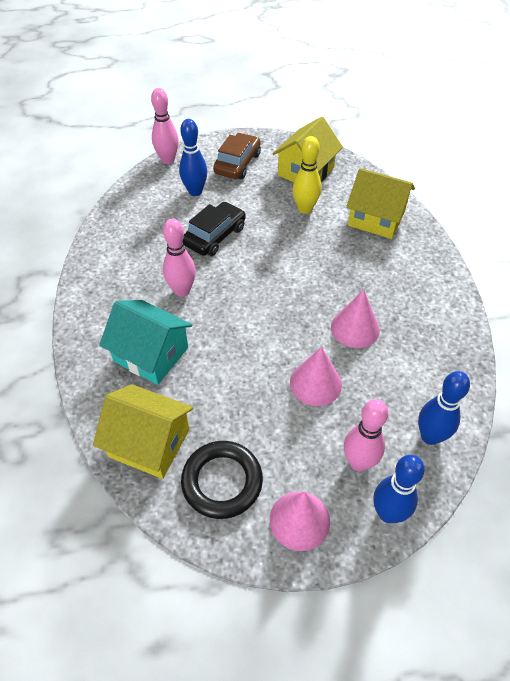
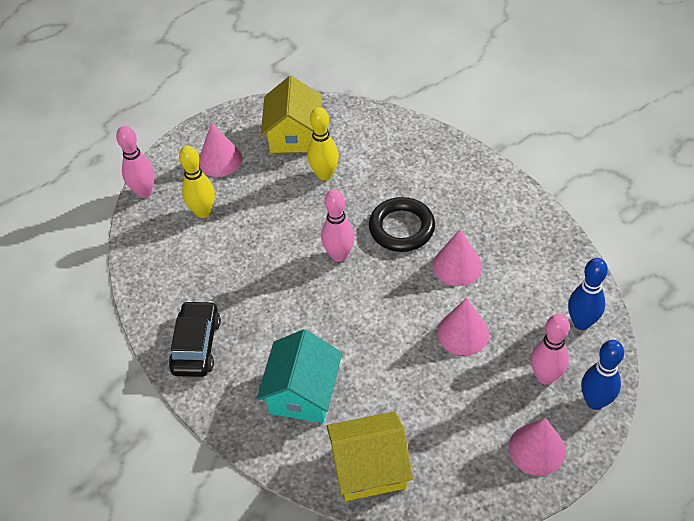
camera: 30 degrees left, 0 degrees up
turquoise house [99,300,192,385] -> turquoise house turned 75 degrees counterclockwise [257,329,342,423]
pink bowling pin [163,219,196,297] -> pink bowling pin moved to [321,189,355,262]
blue bowling pin [179,119,207,196] -> yellow bowling pin [179,146,215,218]
black ring [181,441,263,519] -> black ring moved to [369,197,435,252]
black car [183,202,246,256] -> black car moved to [169,301,221,377]
brown car [213,133,261,179] -> pink cone [199,122,242,177]
yellow house [346,168,415,239] -> none

